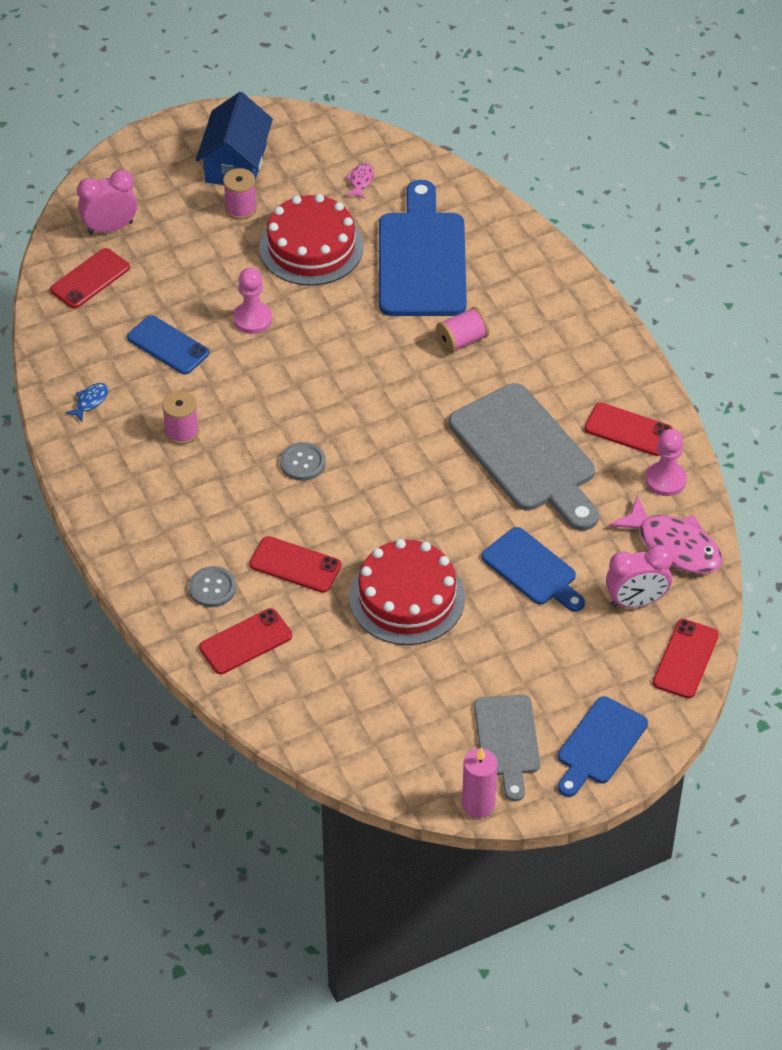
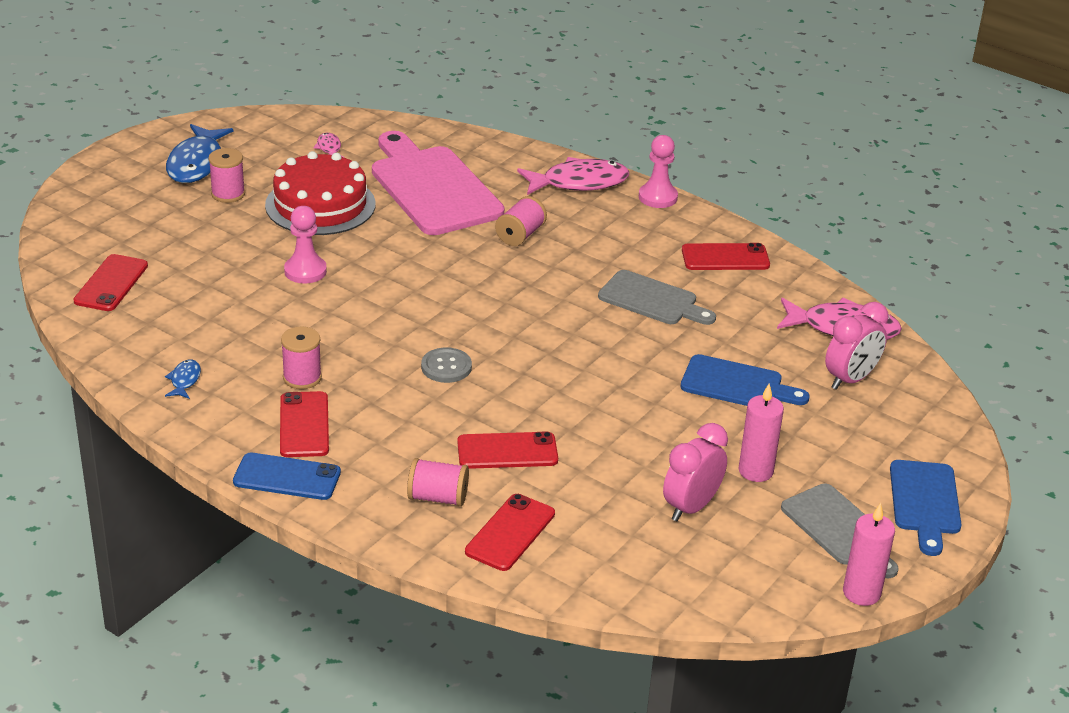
camera: 30 degrees left, 15 degrees down
pink clock [77,170,137,235] -> pink clock moved to [663,423,728,521]
blue phone [127,315,209,374] -> blue phone moved to [233,453,341,500]
grey button [189,566,236,607] -> pink spool [407,458,469,507]
blue house [196,92,273,185] -> blue fish [166,124,233,183]
red cake [349,539,465,645] -> none
blue cutting board [379,180,467,316] -> pink cutting board [372,131,504,235]
grey cutting board [449,383,599,531] -> grey cutting board [598,270,716,325], size x0.58
pink pawn [646,429,687,496] -> pink pawn moved to [639,135,678,208]
red phone [653,619,719,698] -> red phone moved to [280,391,329,457]
none -> pink fish [517,157,629,195]
none -> pink candle [738,384,784,482]

